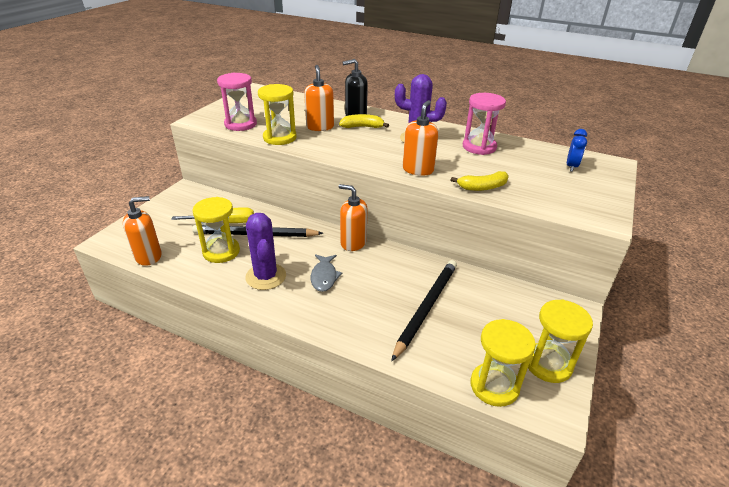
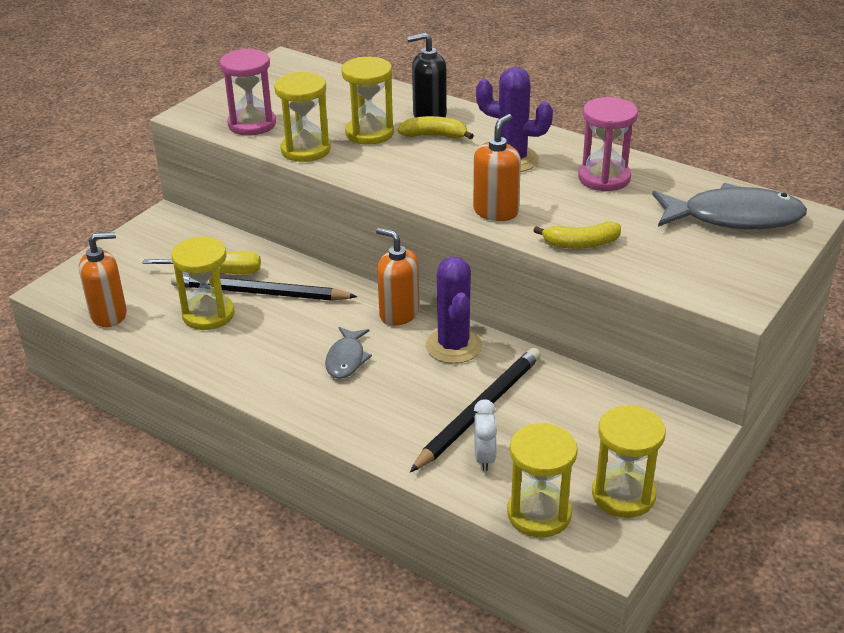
camera: 10 degrees right, 0 degrees up
purple cactus [245,213,286,290] -> purple cactus moved to [425,256,482,364]
orange soap dispenser [304,65,334,131] -> yellow hourglass [341,57,394,145]
blue clock [567,129,587,172] -> grey fish [652,183,807,230]
none -> white clock [474,399,497,471]

